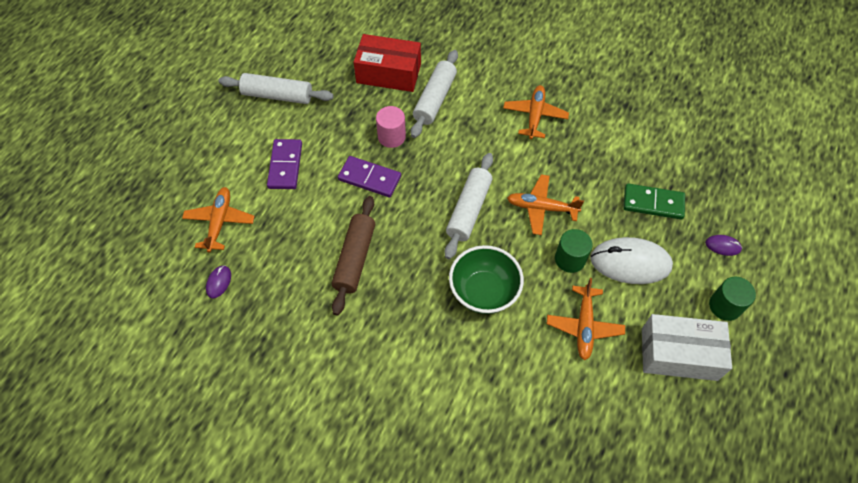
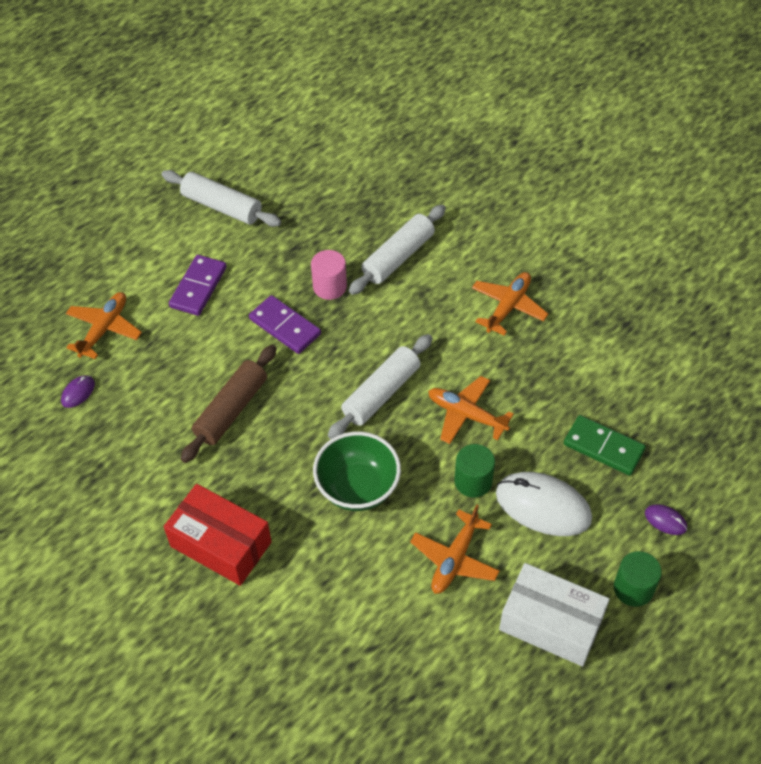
camera: 20 degrees right, 5 degrees down
red box [354,34,421,92] -> red box moved to [164,484,272,586]

